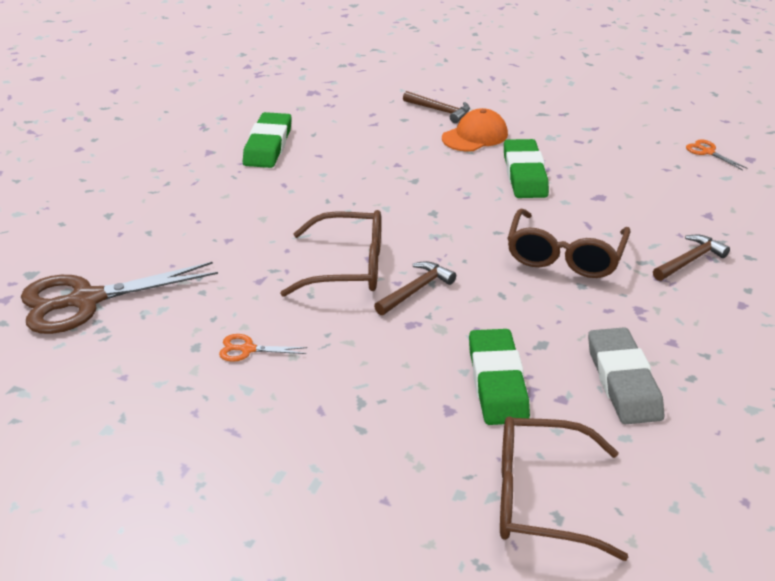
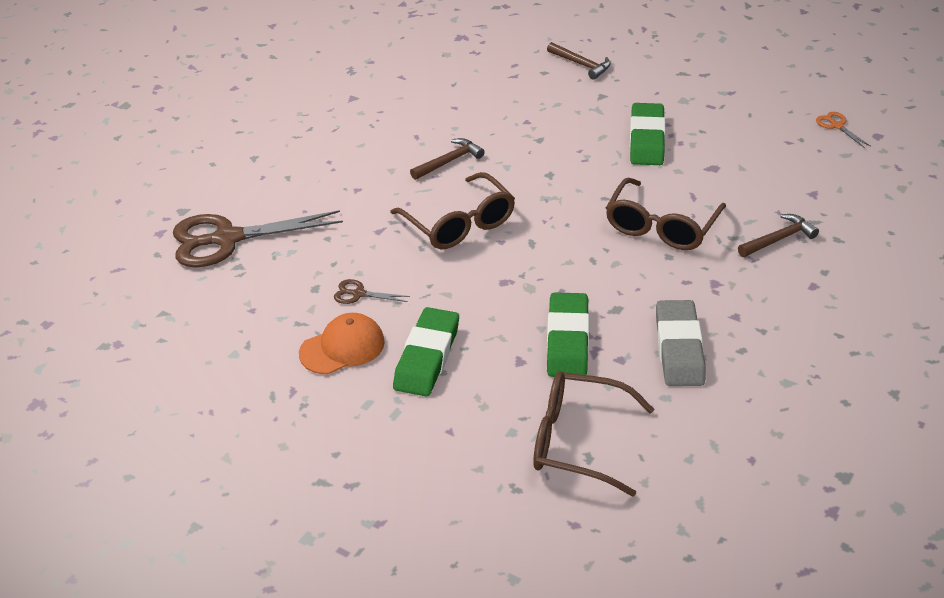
camera: 10 degrees right, 5 degrees up
orange scissors [219,334,308,362] -> brown scissors [334,279,410,304]
green eraser [243,112,292,168] -> green eraser moved to [393,307,459,397]
brown glasses [280,210,381,297] -> brown glasses turned 45 degrees clockwise [390,172,515,249]
brown hammer [374,261,456,315] -> brown hammer moved to [410,138,485,180]
orange cap [442,108,508,152] -> orange cap moved to [299,313,385,374]

